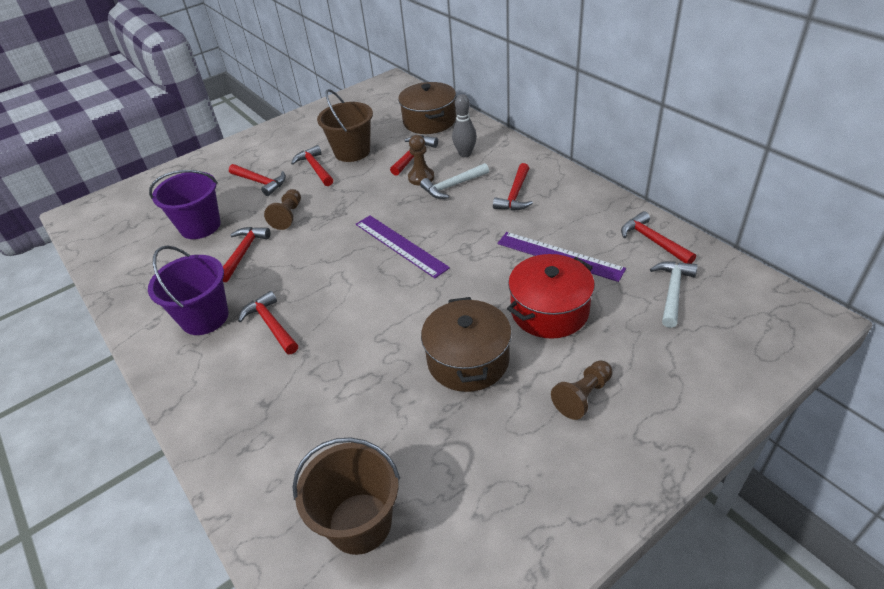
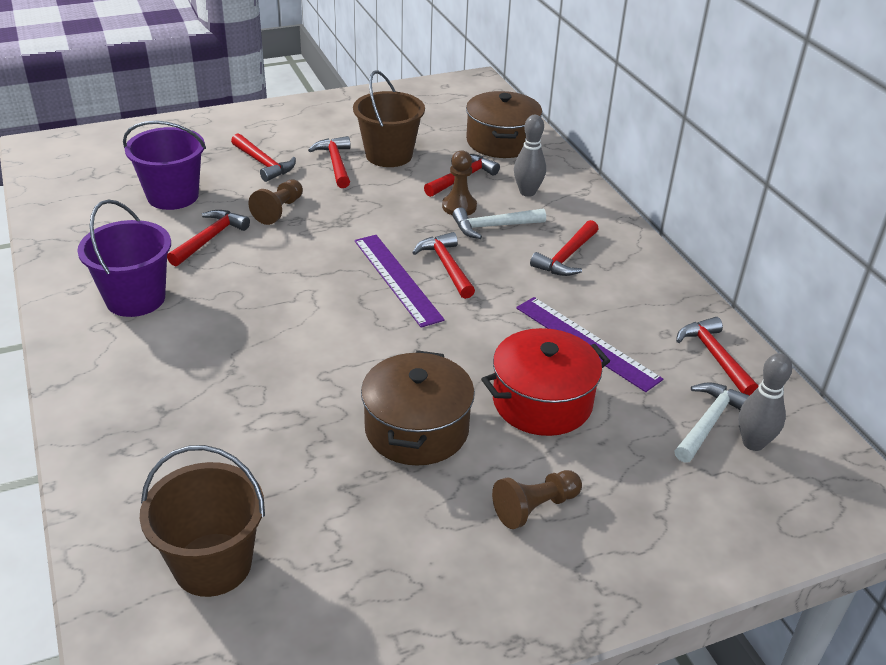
camera: 10 degrees right, 5 degrees down
red hammer [238,291,298,354] -> red hammer moved to [412,232,475,299]
none -> grey bowling pin [738,353,792,451]

